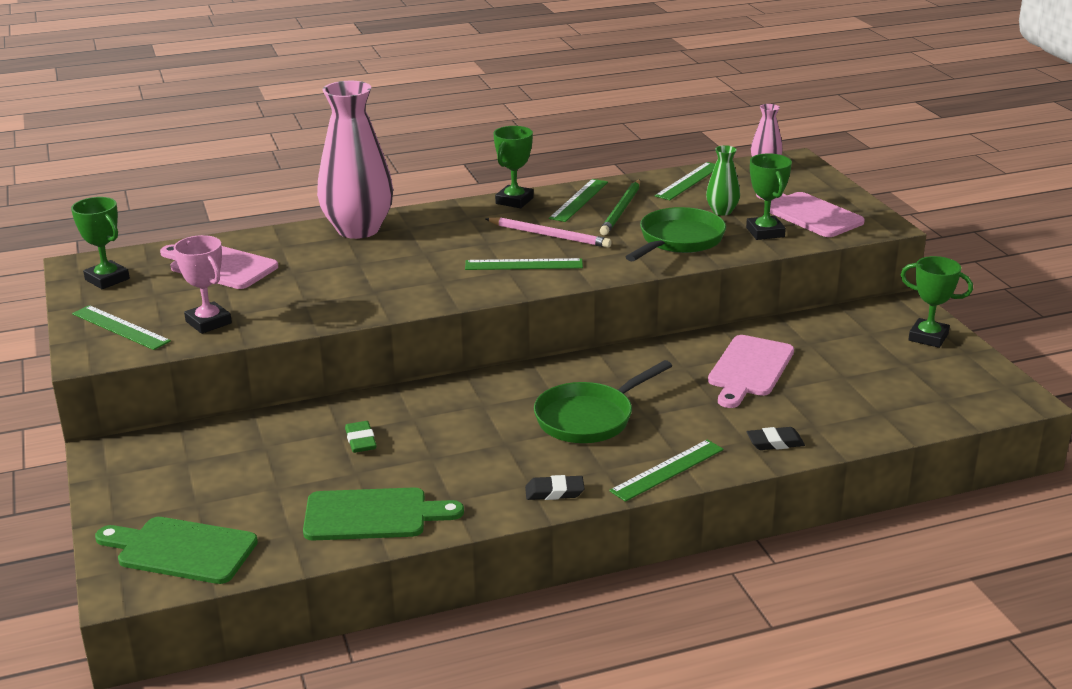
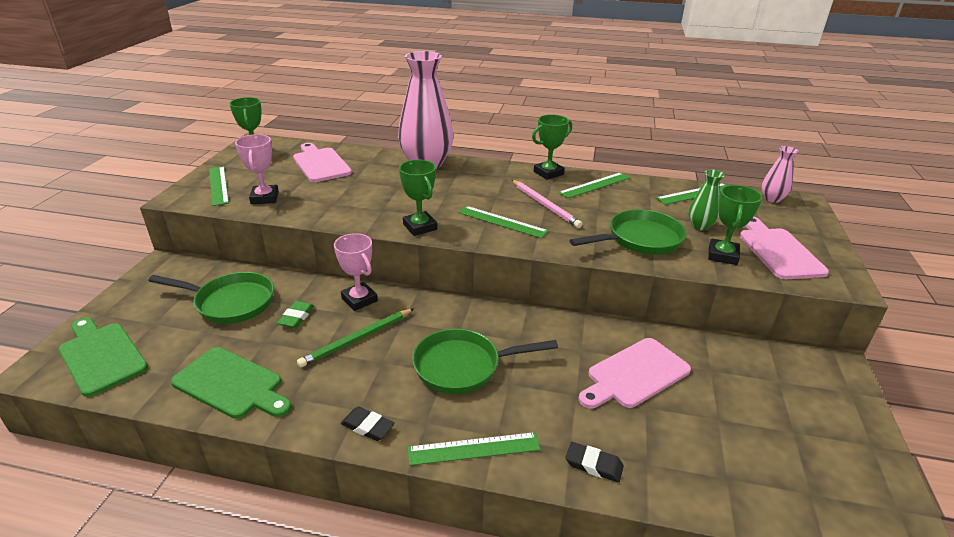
camera: 30 degrees right, 5 degrees up
green pencil [600,180,640,235] -> green pencil moved to [297,308,415,368]
green trophy [901,256,973,348] -> green trophy moved to [399,160,437,236]
none -> green pan [148,272,274,324]
none -> pink trophy [334,233,378,311]

